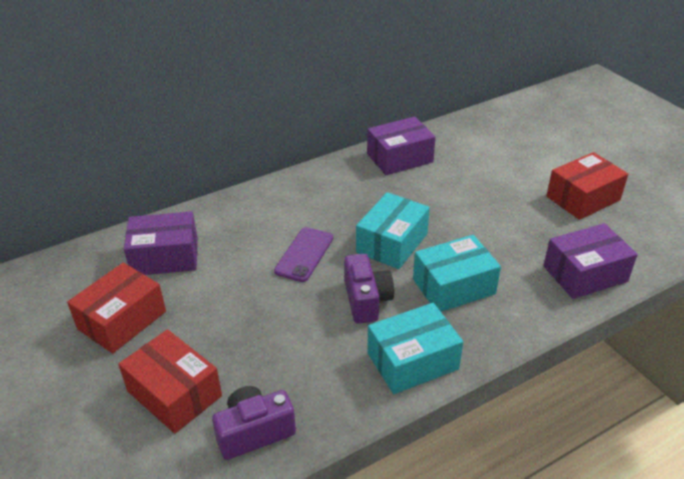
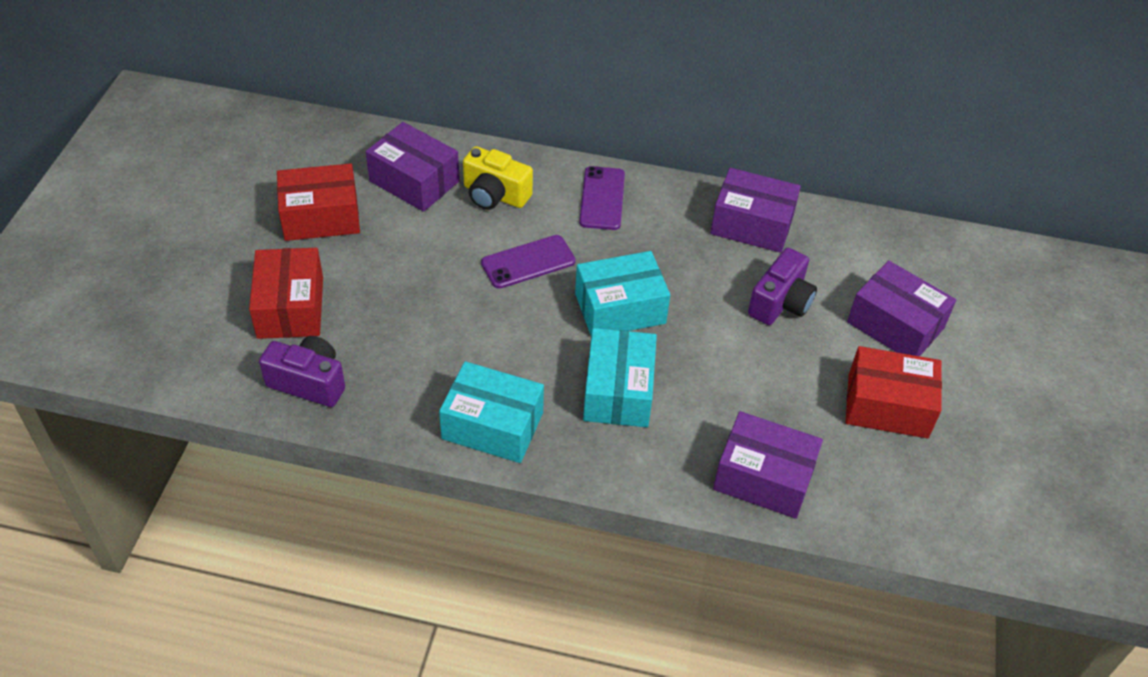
camera: 40 degrees right, 10 degrees up
purple camera [344,254,394,324] -> purple camera moved to [748,248,817,325]
turquoise box [413,235,501,312] -> turquoise box turned 75 degrees clockwise [583,328,657,427]
none -> yellow camera [463,146,533,210]
none -> purple phone [579,166,625,230]
none -> purple box [847,260,956,356]

